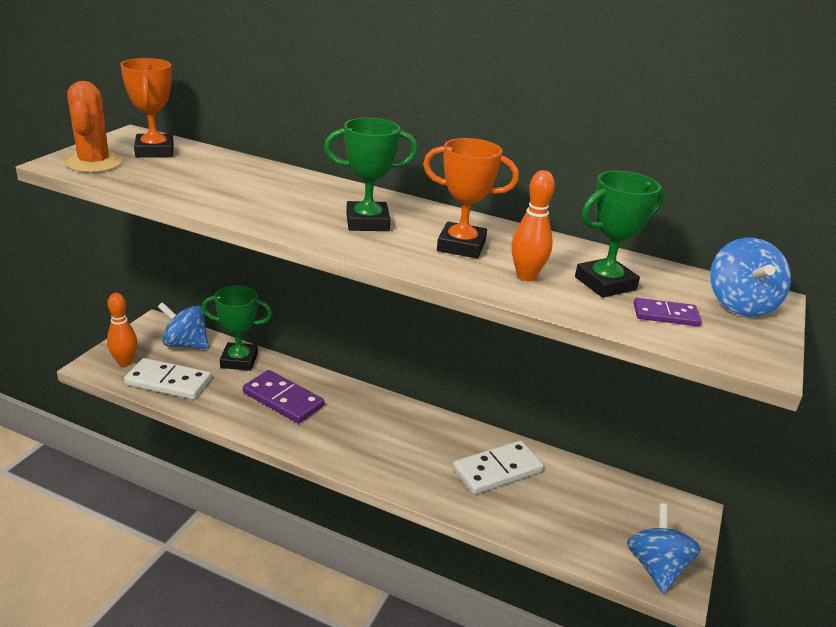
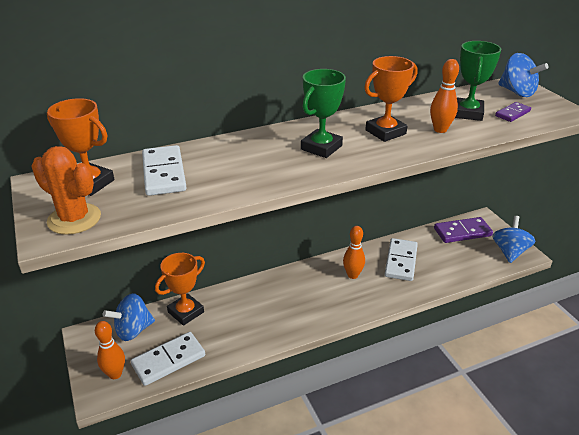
camera: 45 degrees left, 5 degrees up
green trophy [201,285,272,371] -> orange trophy [155,253,205,326]
purple domino [243,370,324,424] -> purple domino moved to [434,217,493,243]
blue spinning top [627,503,701,593] -> blue spinning top turned 60 degrees clockwise [493,216,535,263]
none -> white domino [142,145,187,196]
none -> orange bowling pin [343,226,365,279]

